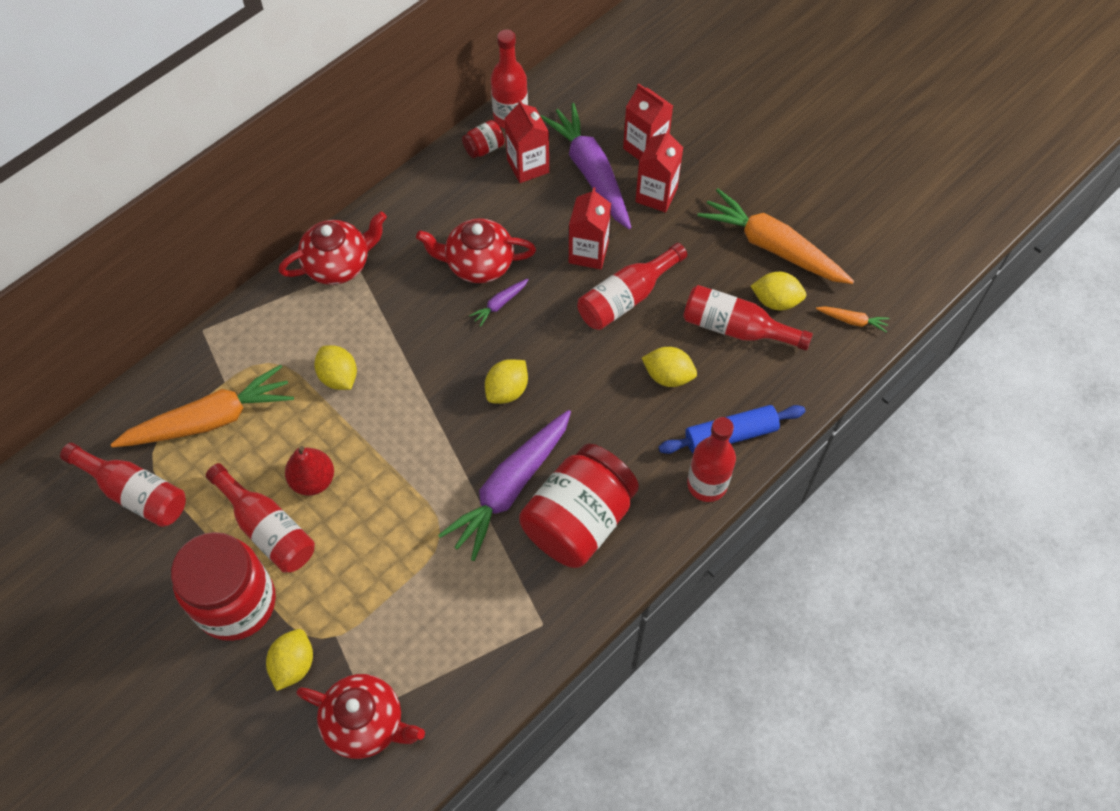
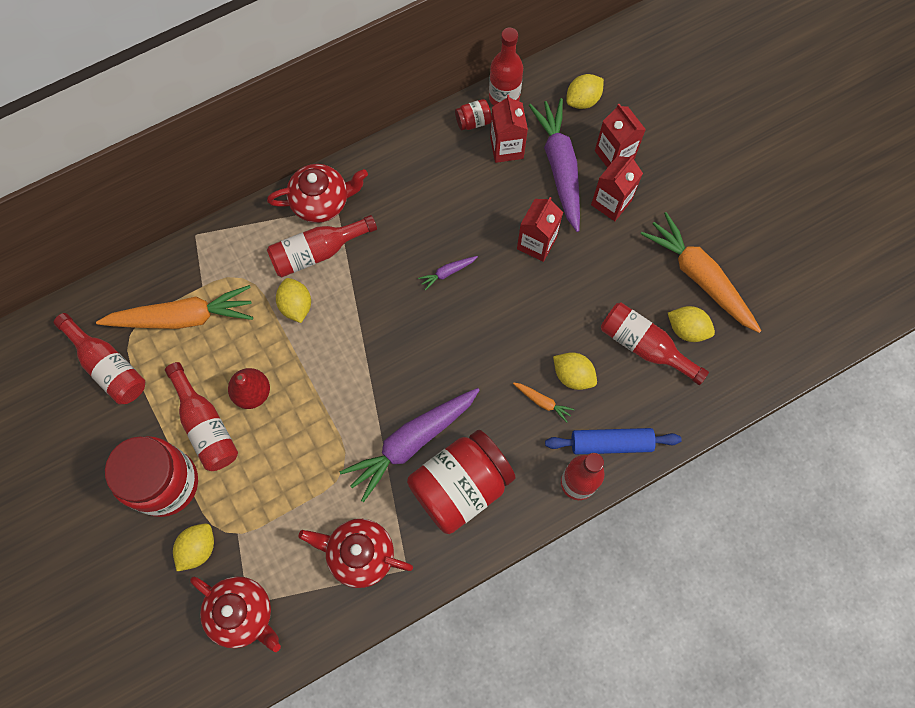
camera: 15 degrees right, 10 degrees up
red teapot [416,218,536,283] -> red teapot moved to [299,519,413,588]
yellow lemon [485,359,528,404] -> yellow lemon moved to [566,74,604,109]
red bottle [577,243,687,330] -> red bottle moved to [267,215,377,277]
orange carrot [816,306,889,332] -> orange carrot moved to [513,382,575,422]

